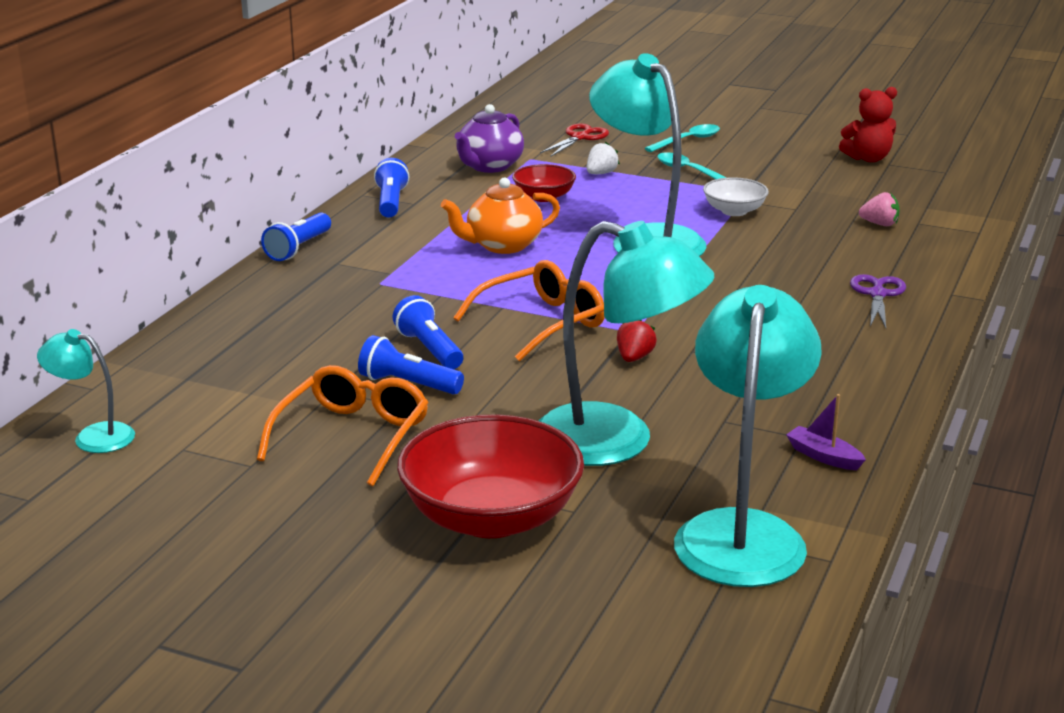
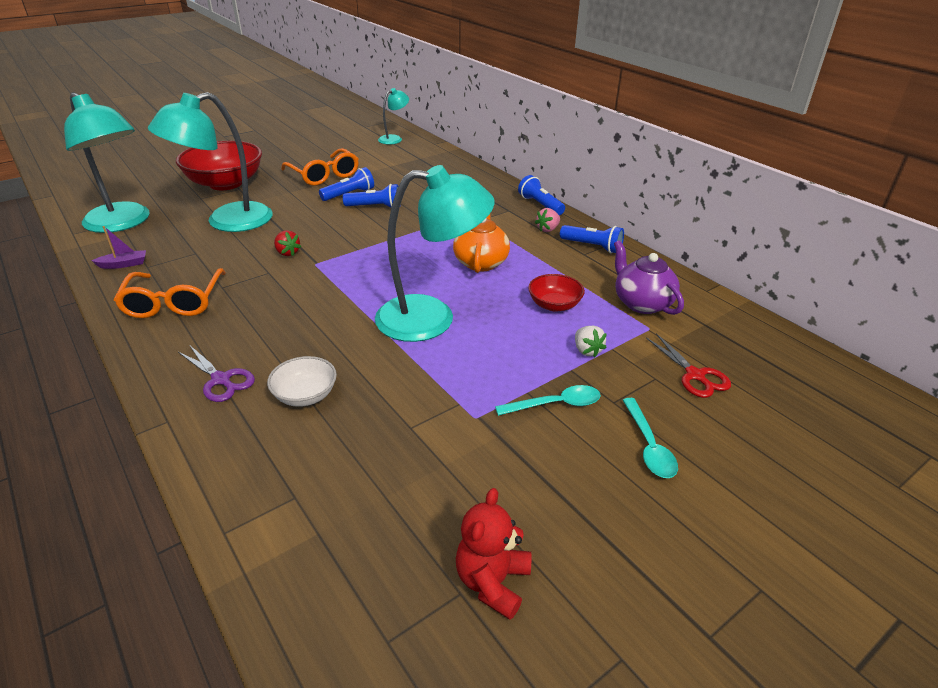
camera: 120 degrees right, 10 degrees up
orange glasses [453,260,604,362] -> orange glasses moved to [114,268,226,318]
white bowl [703,177,769,216] -> white bowl moved to [267,356,337,407]
pink strawberry [859,192,900,226] -> pink strawberry moved to [535,208,560,232]

